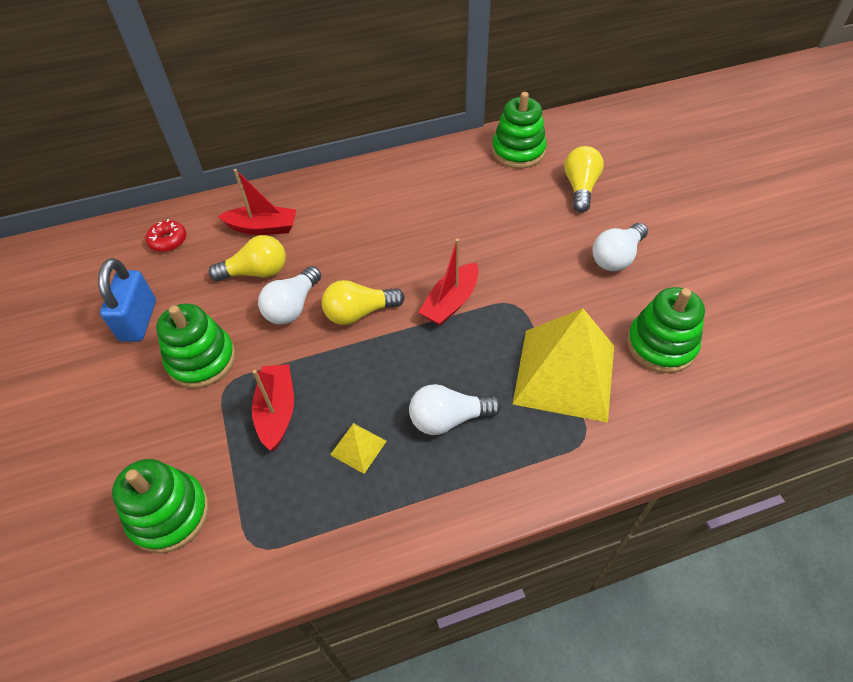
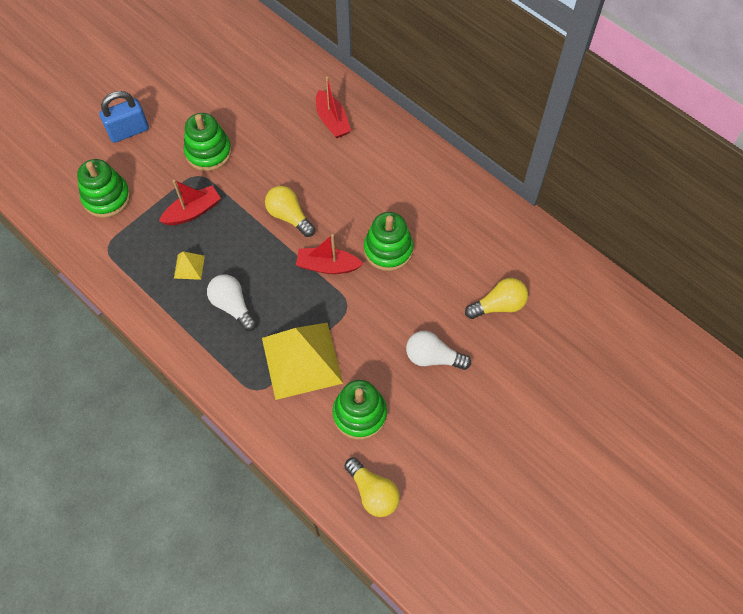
camera: 60 degrees right, 10 degrees up
blue padlock [98,258,156,342] -> blue padlock moved to [99,91,149,143]
red donut [146,219,186,252] -> none
yellow light bulb [209,235,286,281] -> yellow light bulb moved to [344,457,400,517]
white light bulb [258,266,321,325] -> none
green stacking toy [492,92,547,168] -> green stacking toy moved to [364,212,414,271]

